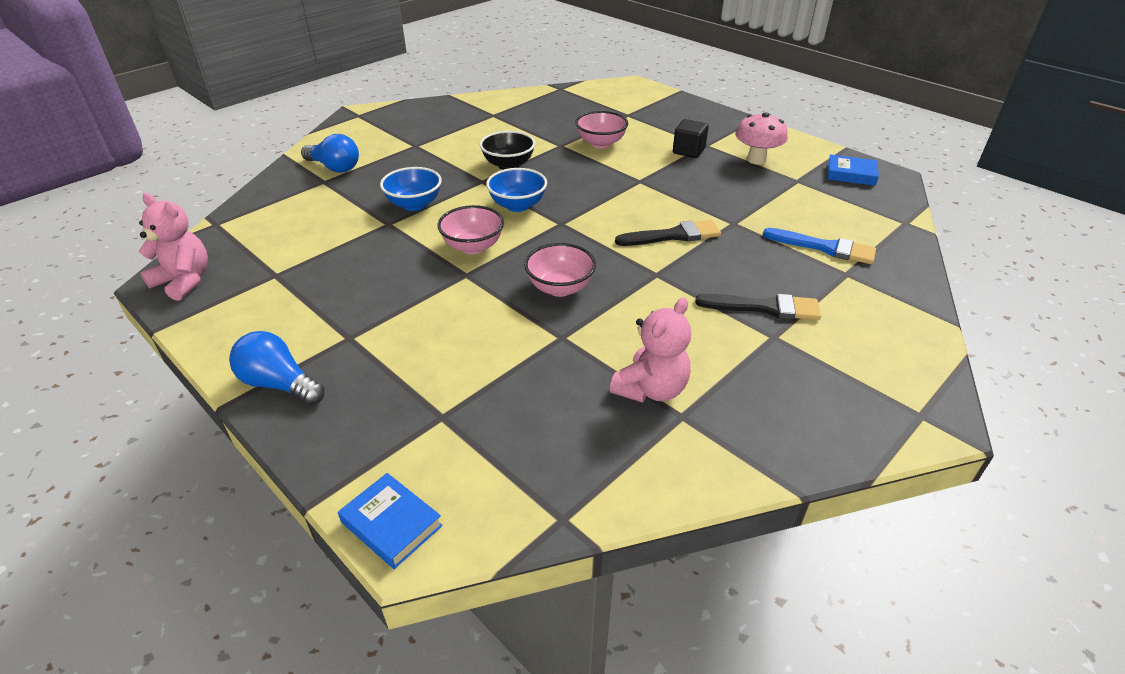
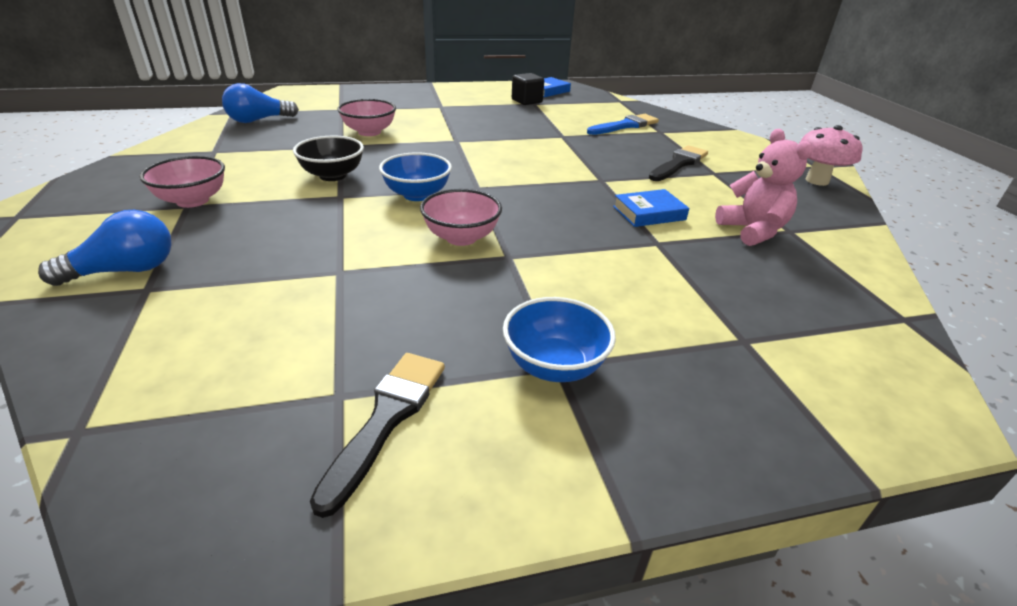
camera: 60 degrees left, 5 degrees down
pink teddy bear [139,193,208,301] -> none
blue light bulb [229,331,325,405] -> blue light bulb moved to [222,83,299,123]
blue book [338,473,443,569] -> blue book moved to [613,189,689,227]
blue bowl [380,167,442,211] -> blue bowl moved to [503,297,616,382]
pink bowl [524,243,596,297] -> pink bowl moved to [140,156,225,208]
black brush [615,220,721,246] -> black brush moved to [310,353,445,518]
black cube [673,119,709,158] -> black cube moved to [512,73,544,105]
pink mushroom [735,113,788,165] -> pink mushroom moved to [800,125,863,186]

